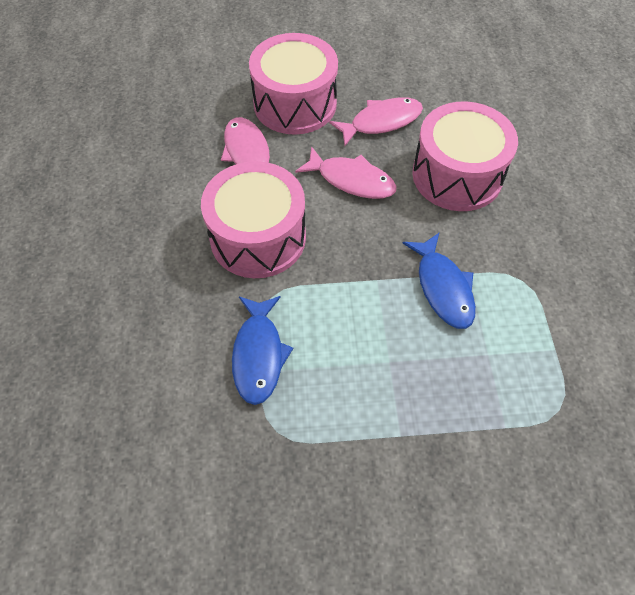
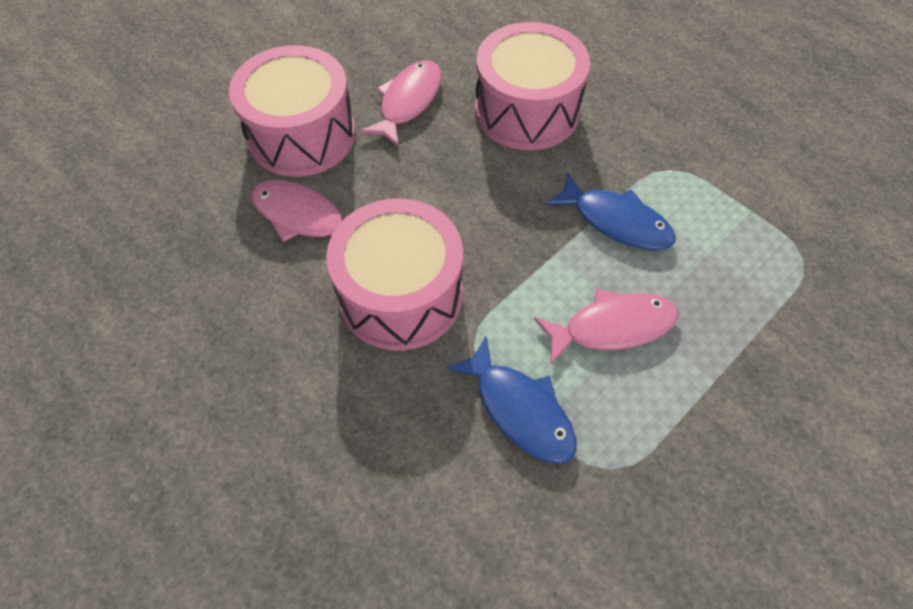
camera: 40 degrees left, 0 degrees up
pink fish [295,146,397,199] -> pink fish moved to [534,289,679,365]

